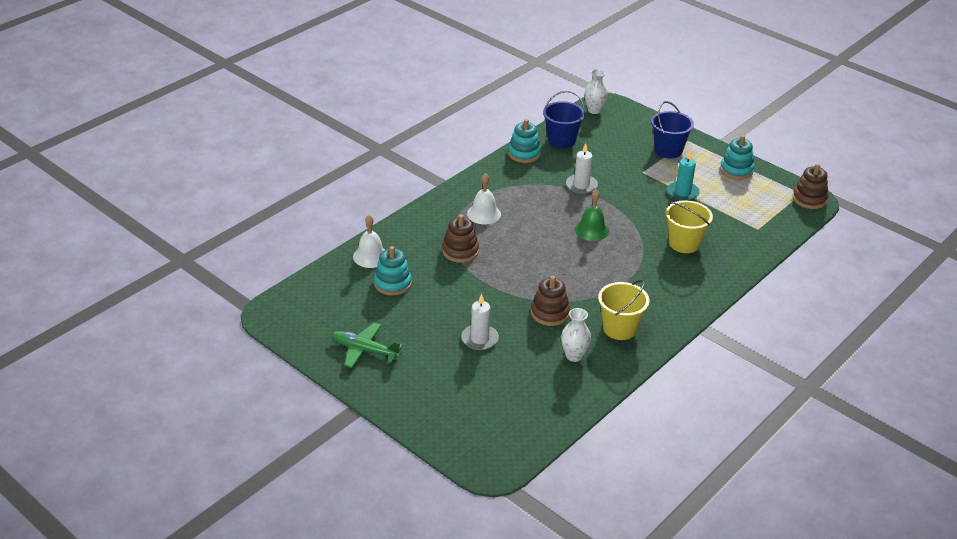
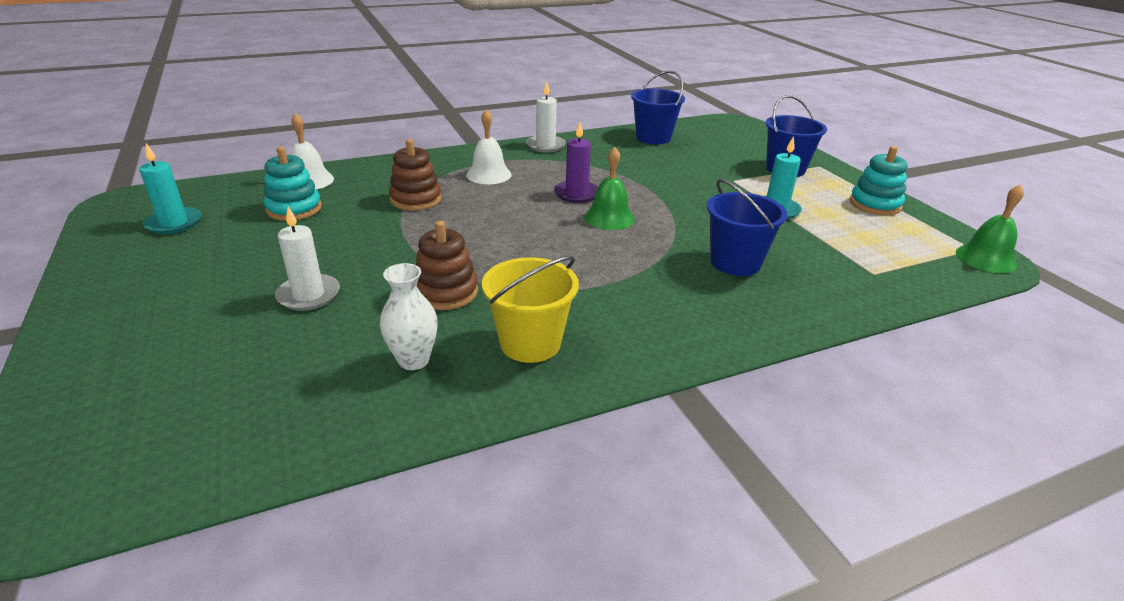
camera: 25 degrees right, 5 degrees down
green plane [331,323,403,368] -> none
turquoise stacking toy [508,119,541,163] -> none
white candle [566,143,598,194] -> white candle moved to [526,82,566,153]
white vase [585,69,608,114] -> none
yellow bucket [666,200,713,253] -> blue bucket [707,179,787,276]
brown stacking toy [792,164,828,209] -> green bell [956,184,1024,273]
none -> turquoise candle [139,143,201,234]
none -> purple candle [554,122,598,203]

